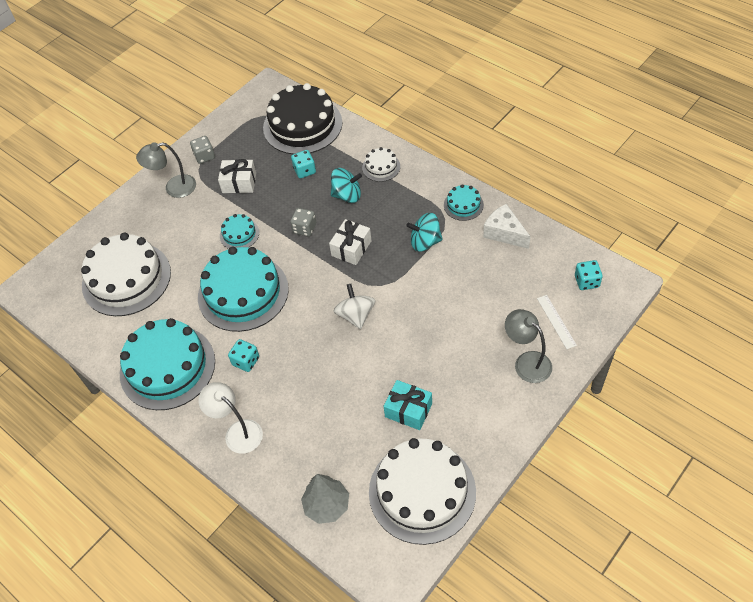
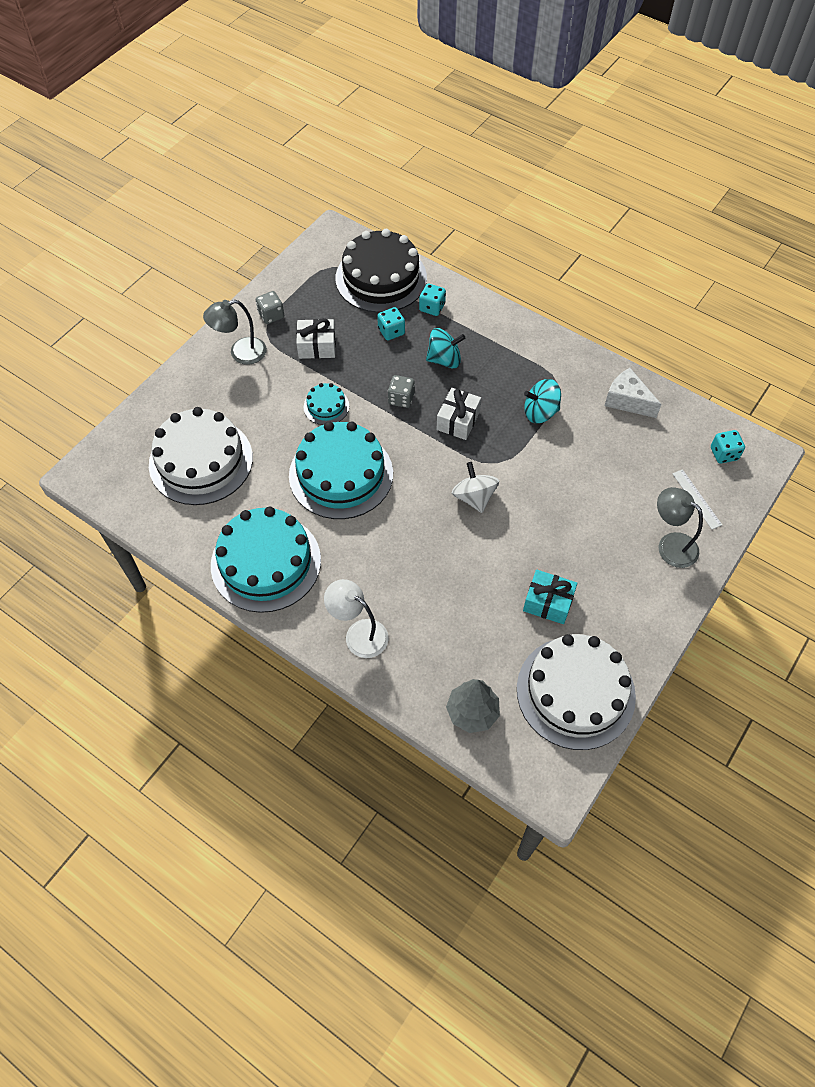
camera: 10 degrees left, 5 degrees up
turquoise dice [228,339,259,372] -> turquoise dice moved to [419,284,446,316]
white cake [362,147,400,182] -> none
turquoise cake [444,184,484,221] -> none

